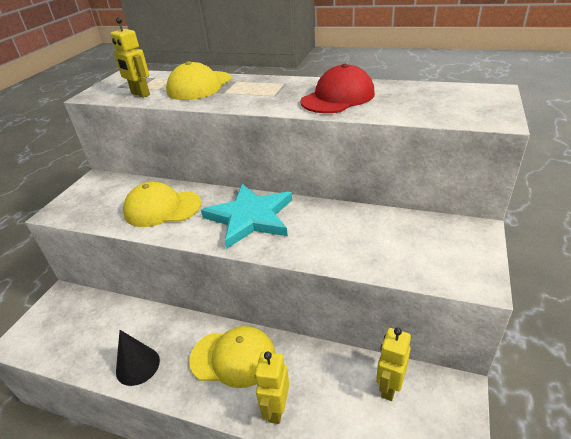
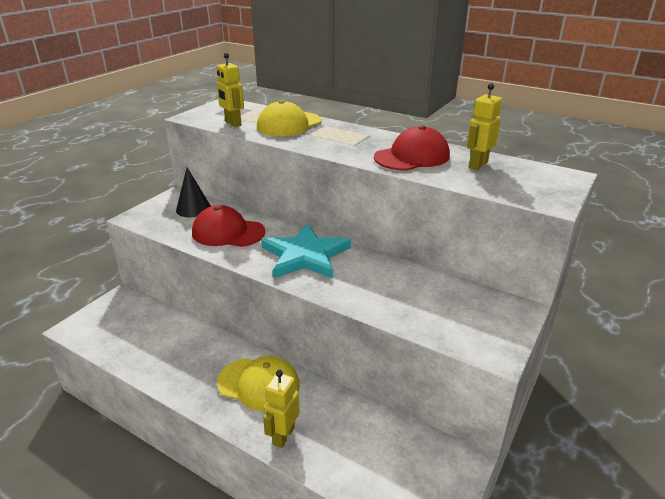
camera: 10 degrees right, 5 degrees down
black cone [116,330,160,386] -> black cone moved to [176,167,211,217]
yellow cap [123,182,201,227] -> red cap [192,205,265,247]
yellow robot [376,328,411,401] -> yellow robot moved to [467,83,502,170]

